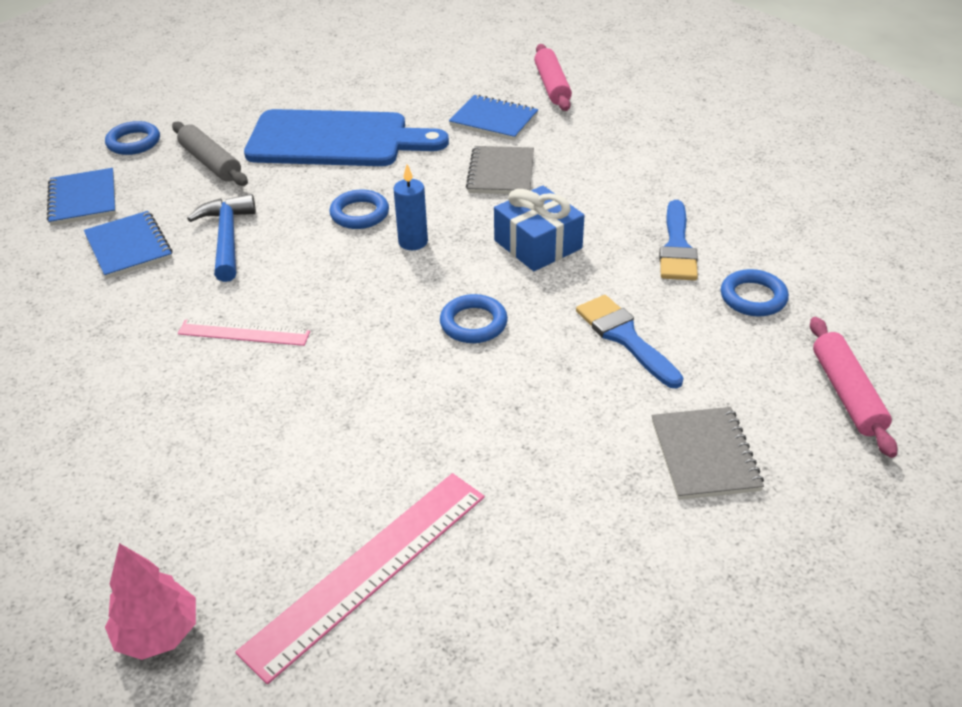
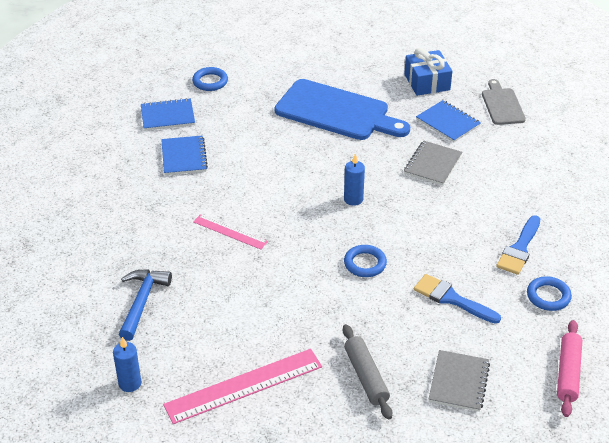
camera: 20 degrees right, 0 degrees up
blue notebook [47,168,116,226] -> blue notebook turned 75 degrees clockwise [141,98,195,131]
pink tree [105,543,196,660] -> blue candle [113,337,141,392]
grey rolling pin [172,121,248,186] -> grey rolling pin moved to [343,324,392,420]
blue hammer [187,194,256,282] -> blue hammer moved to [119,269,172,341]
blue ring [329,190,389,229] -> none
blue gift [494,186,585,271] -> blue gift moved to [404,48,452,96]
pink rolling pin [534,44,572,111] -> grey cutting board [482,79,526,125]
blue brush [576,295,683,388] -> blue brush turned 45 degrees counterclockwise [414,274,501,324]

